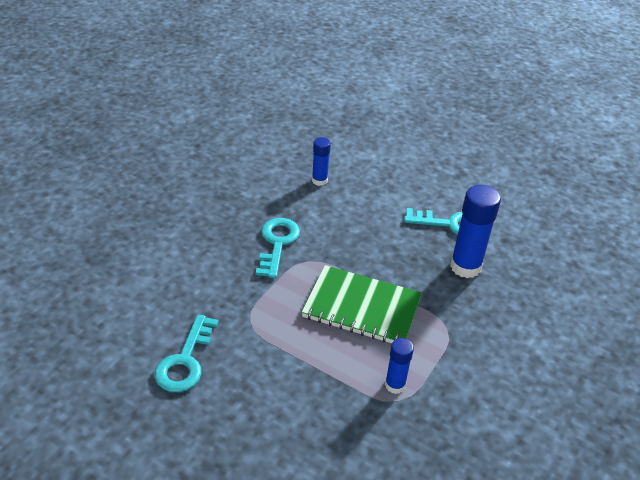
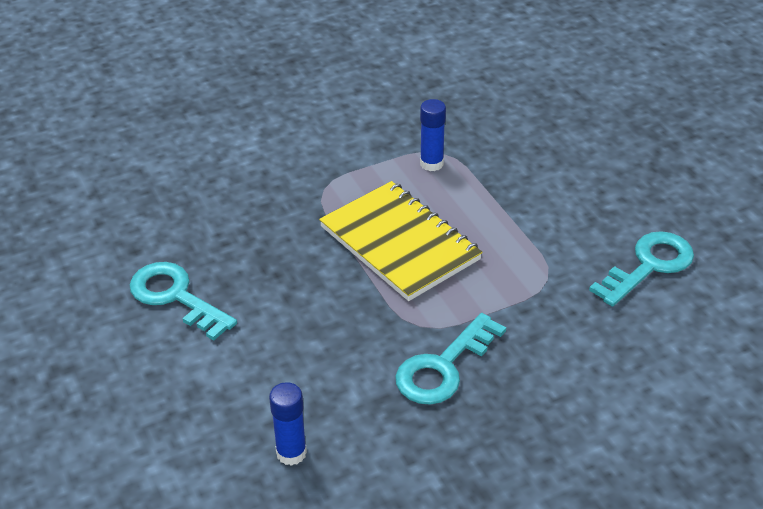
camera: 145 degrees left, 0 degrees up
green notebook [301,265,422,343] -> yellow notebook [319,181,483,301]
blue glue stick [450,185,501,278] -> none

